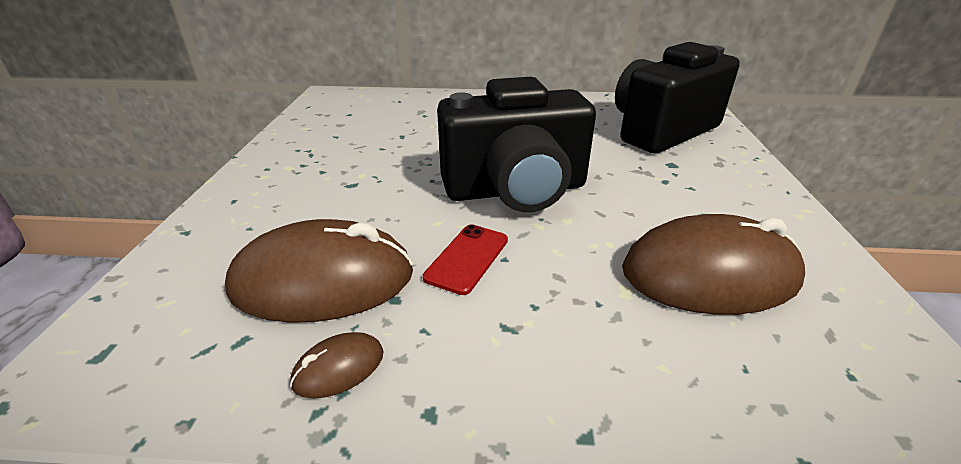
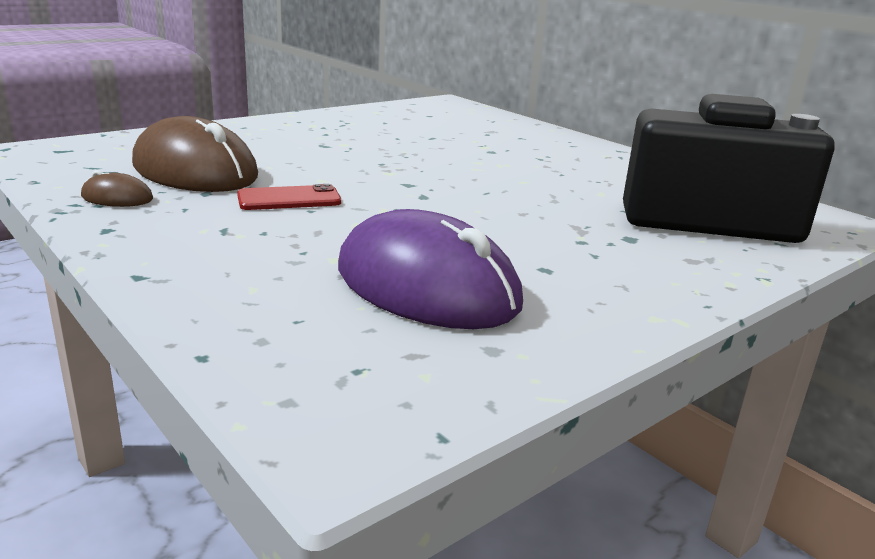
camera: 45 degrees right, 10 degrees down
black camera [437,77,596,212] -> none
brown mouse [622,214,805,315] -> purple mouse [338,209,523,329]

